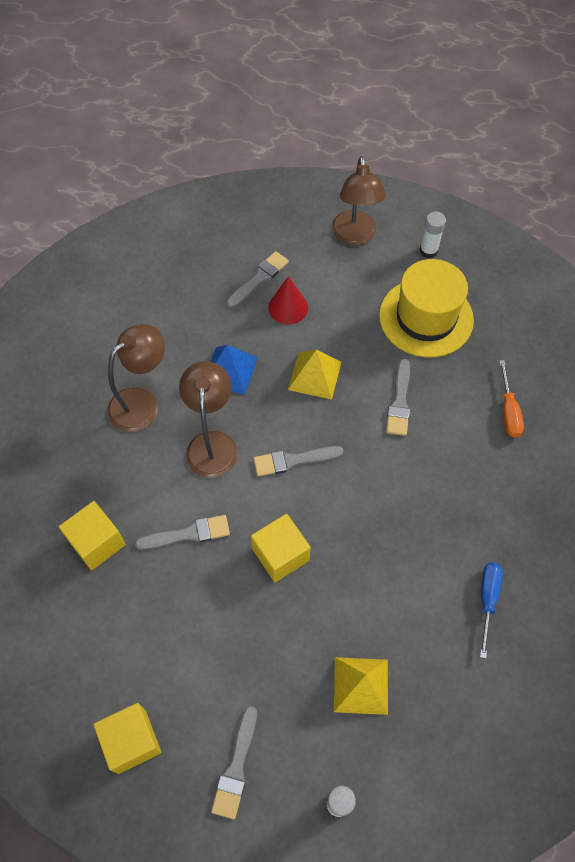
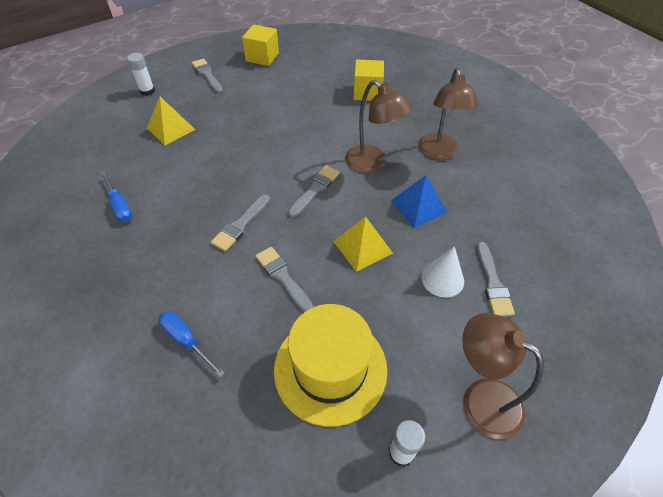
camera: 135 degrees right, 10 degrees down
grey brush [135,515,230,550] -> grey brush moved to [211,194,270,251]
yellow cube [251,514,311,582] -> none
red cone [268,276,308,324] -> white cone [421,246,464,298]
orange screwdriver [499,360,524,438] -> blue screwdriver [158,311,225,377]

